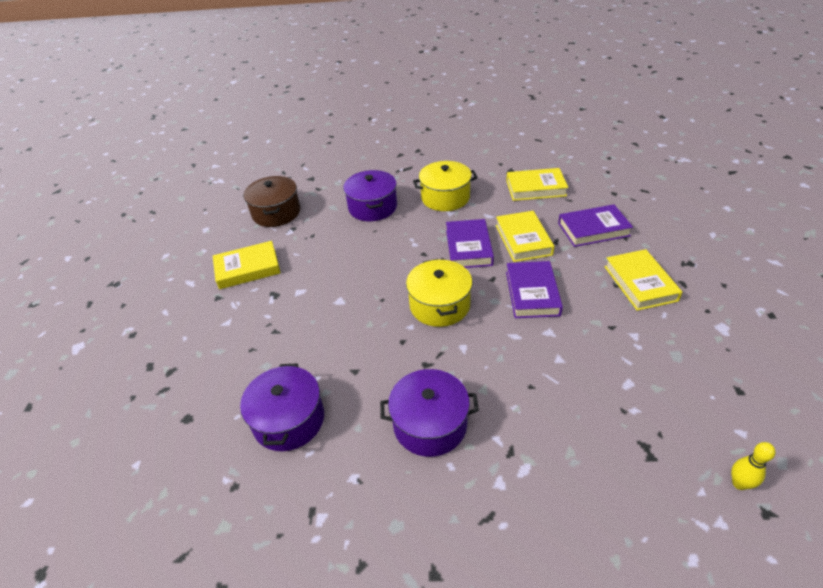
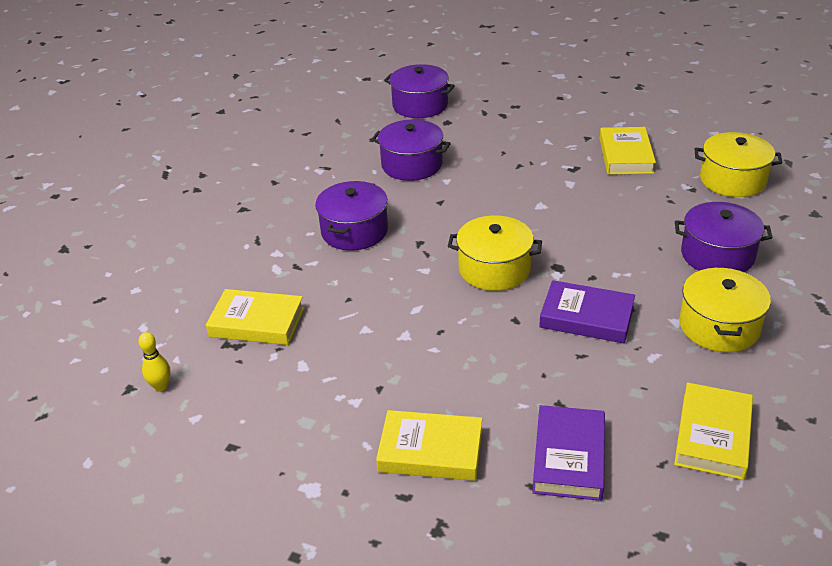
camera: 110 degrees right, 5 degrees down
brown pot [244,176,300,227] -> yellow pot [695,132,783,197]
yellow book [496,211,554,262] -> yellow book moved to [206,289,304,345]
purple book [506,261,563,318] -> none
none -> purple pot [384,64,455,118]

